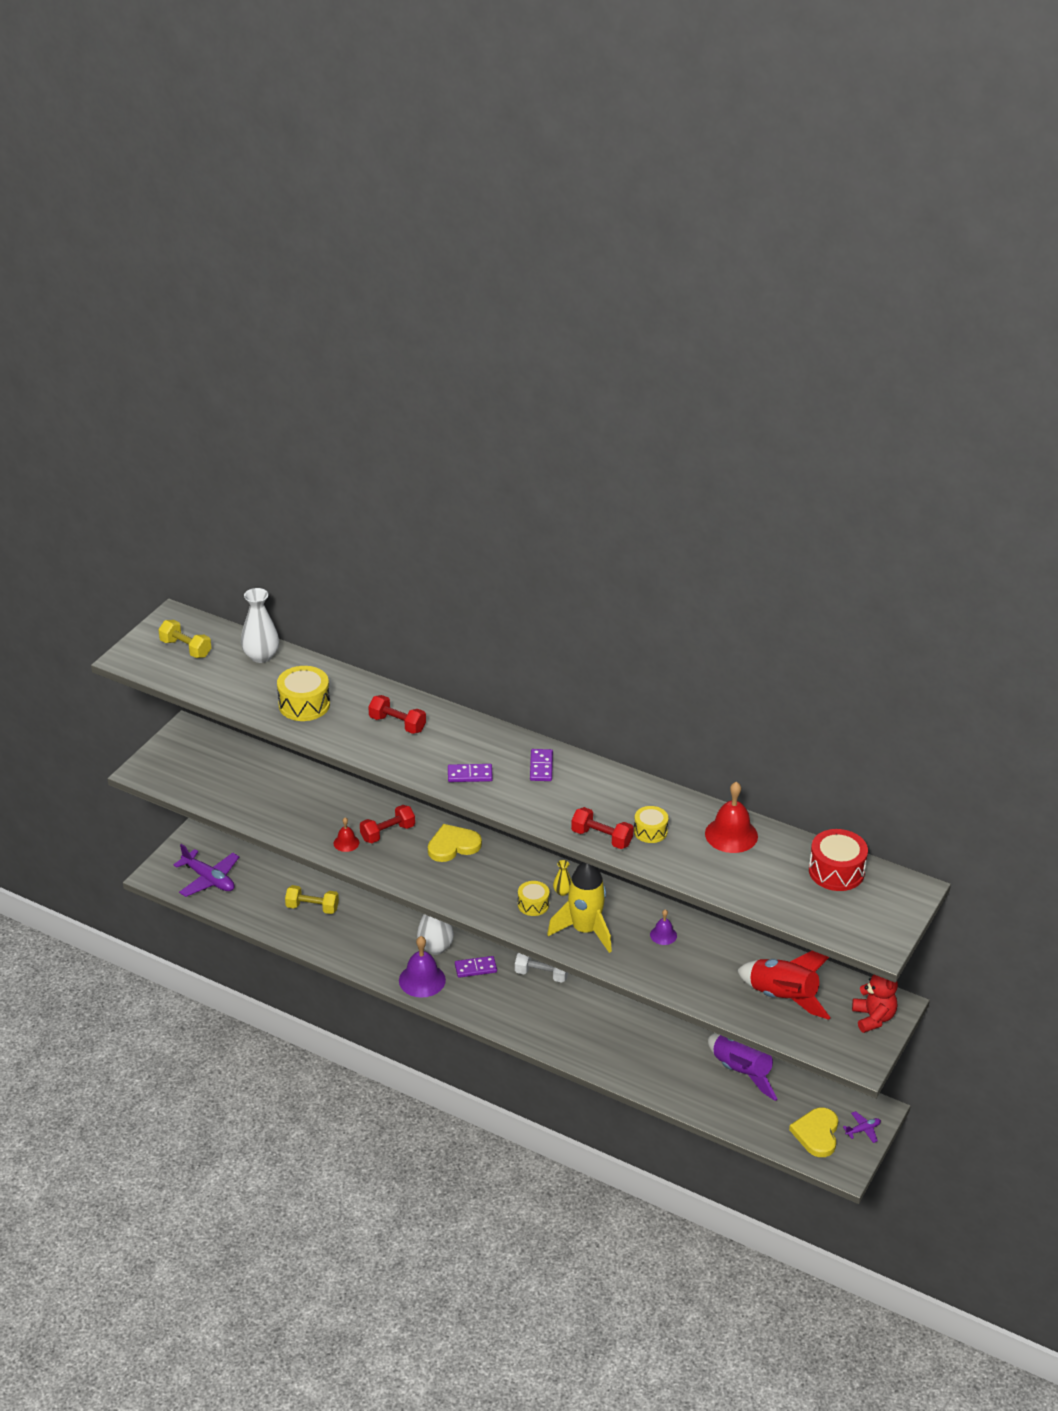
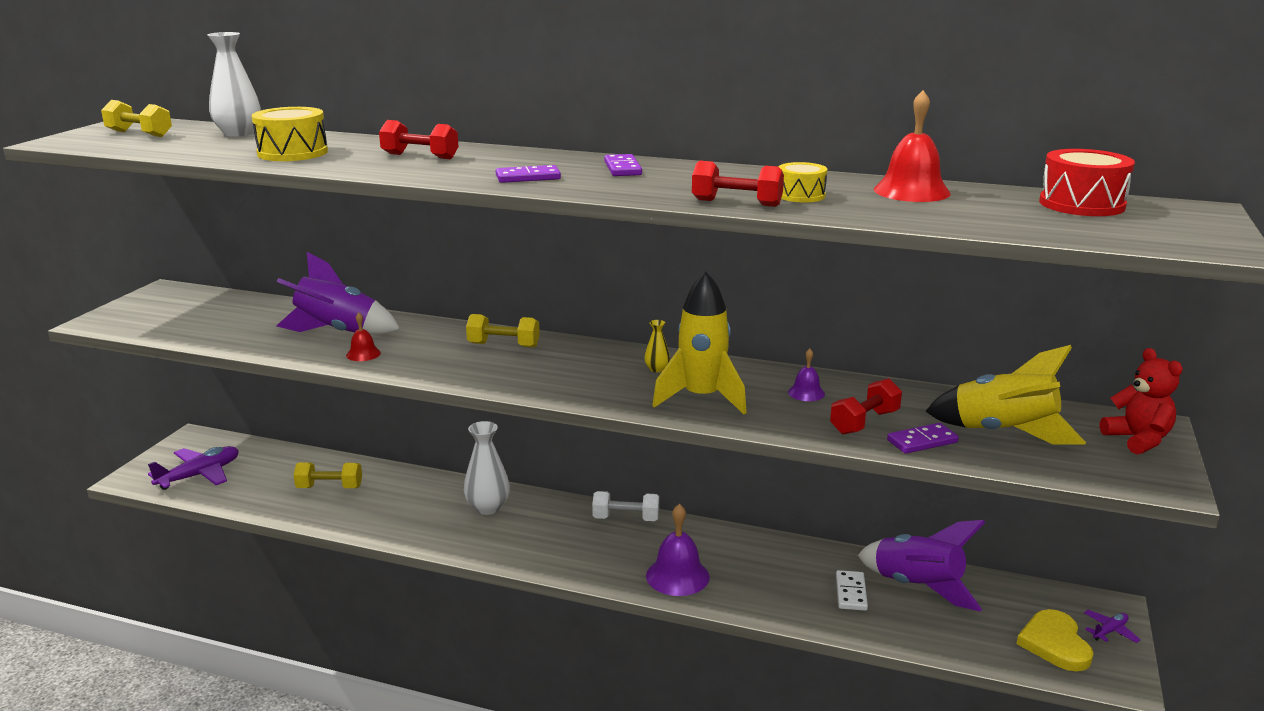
camera: 10 degrees left, 15 degrees down
purple plane [173,844,239,897] -> purple plane turned 75 degrees counterclockwise [148,446,239,490]
red dumbbell [360,805,415,843] -> red dumbbell moved to [830,378,902,435]
purple bell [399,936,446,998] -> purple bell moved to [646,504,710,596]
yellow heart [428,824,482,862] -> yellow dumbbell [466,314,540,348]
purple domino [455,956,497,978] -> purple domino moved to [887,423,959,454]
yellow drum [518,881,549,916] -> none
red rocket [737,951,831,1020] -> yellow rocket [925,345,1086,445]
none -> purple rocket [277,252,400,335]
none -> white domino [836,570,868,611]

